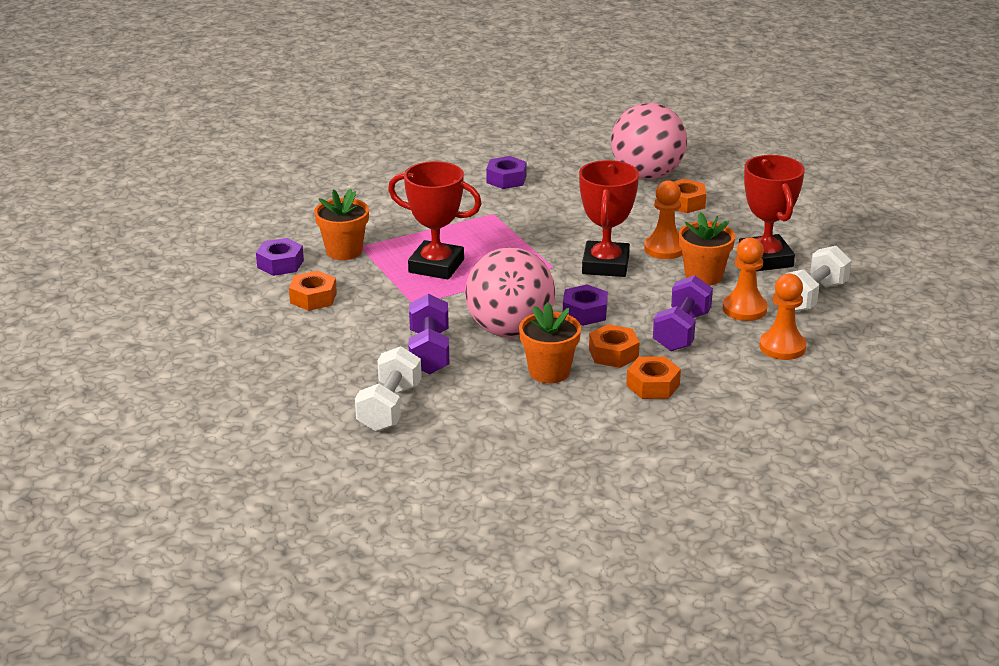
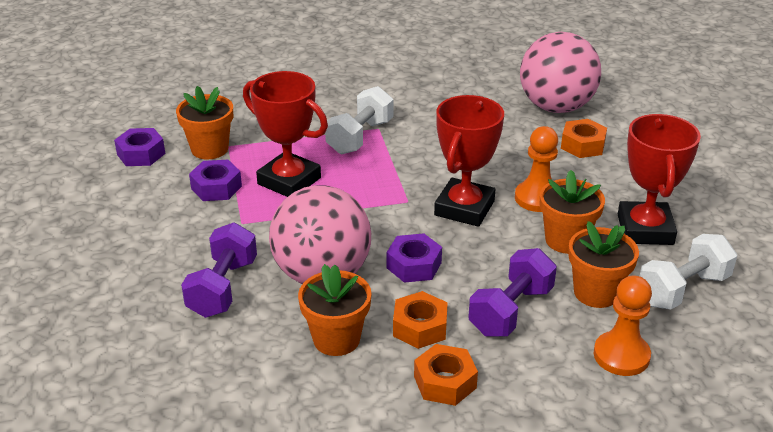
camera: 15 degrees right, 5 degrees up
orange nut [289,271,337,311] -> none
white dumbbell [355,346,422,432] -> white dumbbell moved to [325,86,393,154]
purple nut [486,156,527,189] -> purple nut moved to [189,160,242,201]
orange pawn [723,237,768,321] -> orange flower pot [568,221,639,308]

